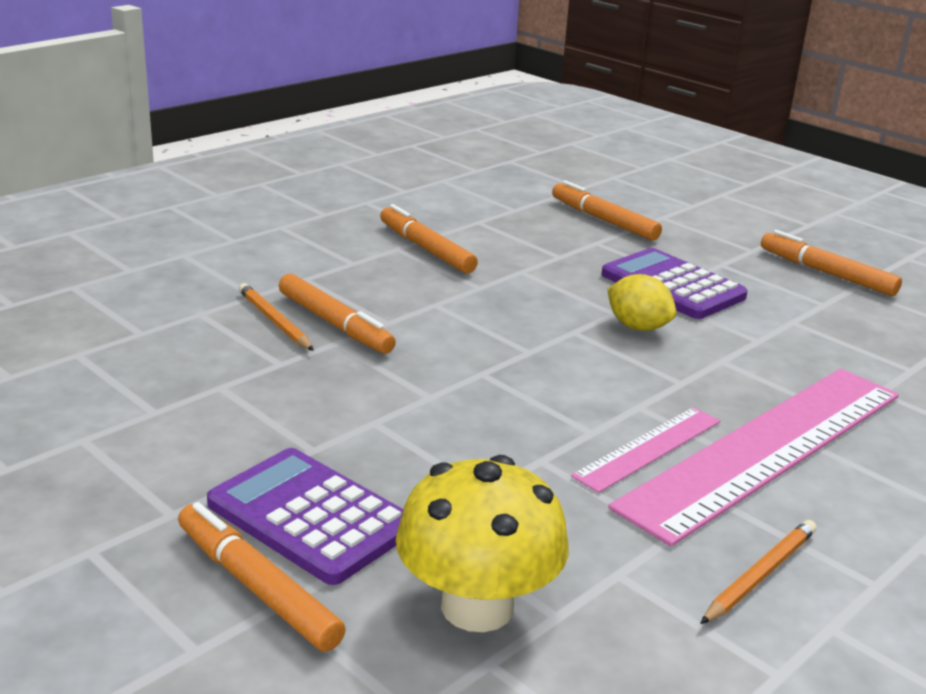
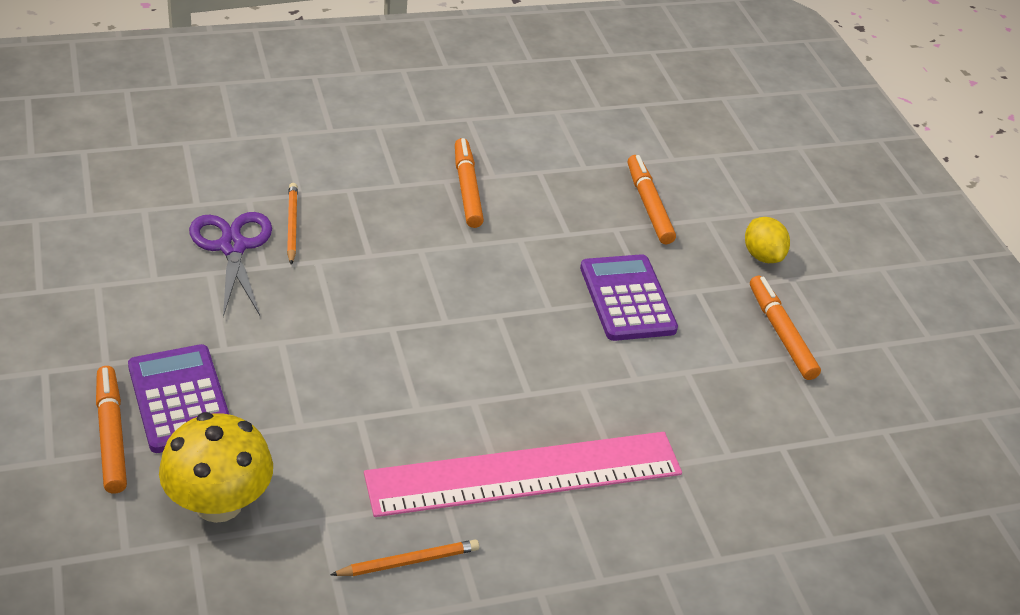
camera: 25 degrees right, 15 degrees up
orange marker [279,274,396,354] -> none
pink ruler [571,407,720,493] -> none
yellow lemon [607,274,676,331] -> yellow lemon moved to [745,217,790,263]
none -> purple scissors [189,212,272,317]

